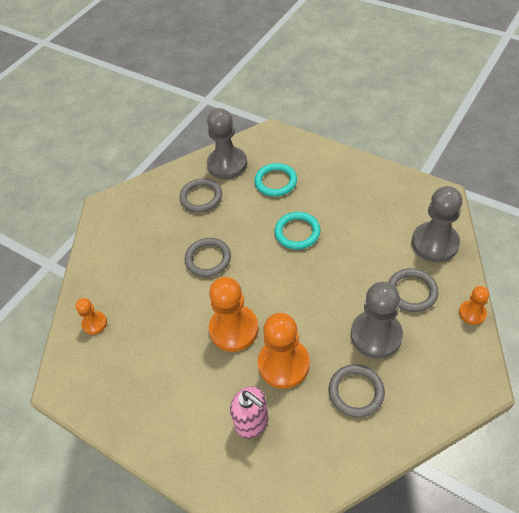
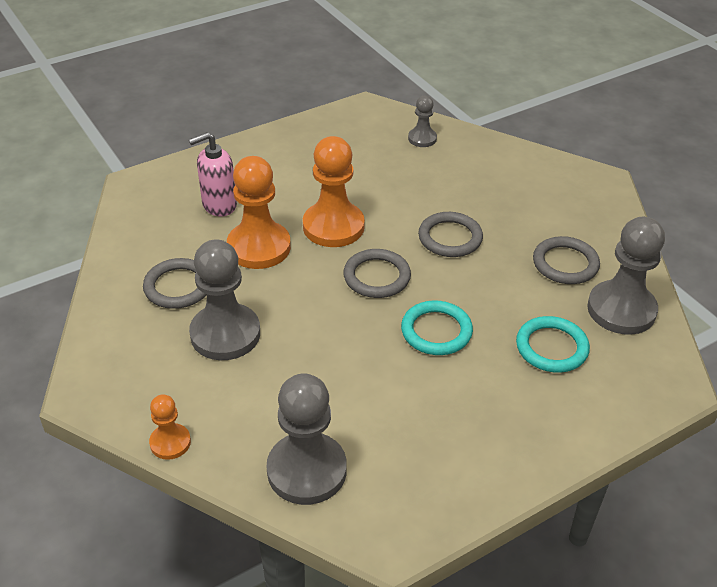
camera: 110 degrees right, 10 degrees down
orange pawn [76,298,107,335] -> grey pawn [408,96,437,147]
grey ring [388,268,439,312] -> grey ring moved to [343,249,411,298]

